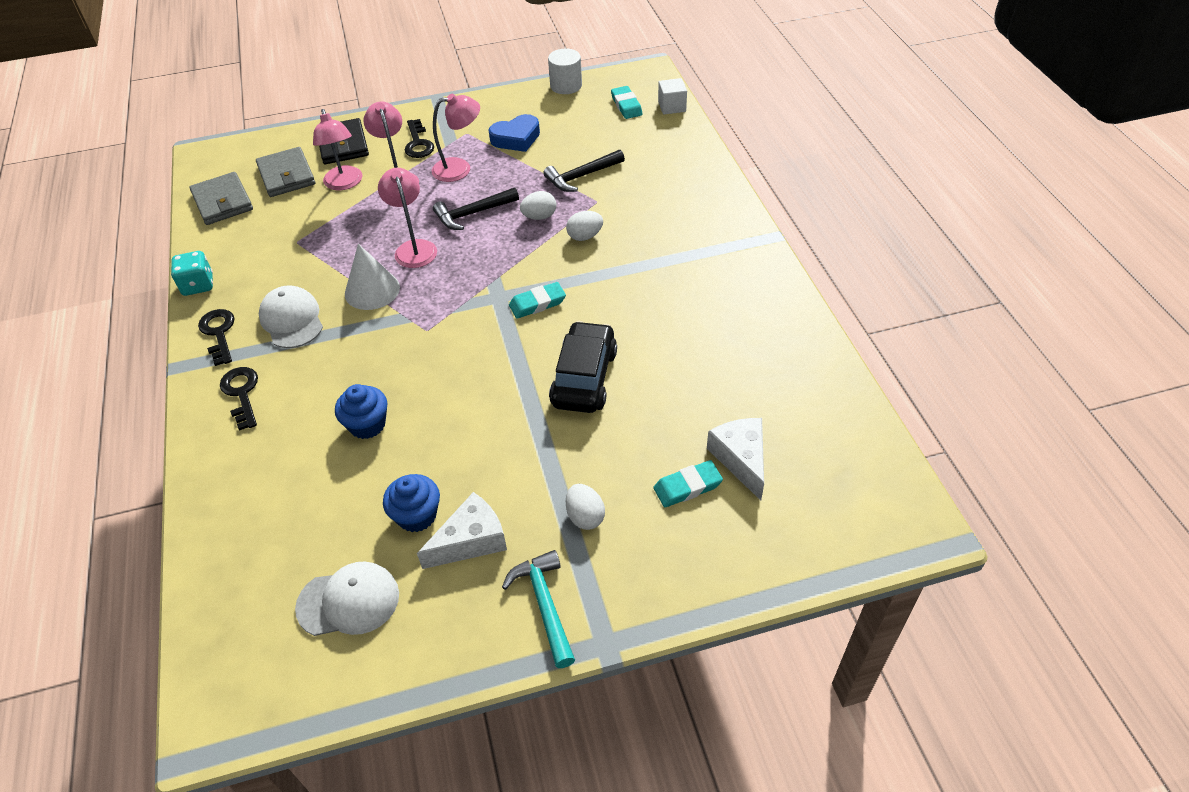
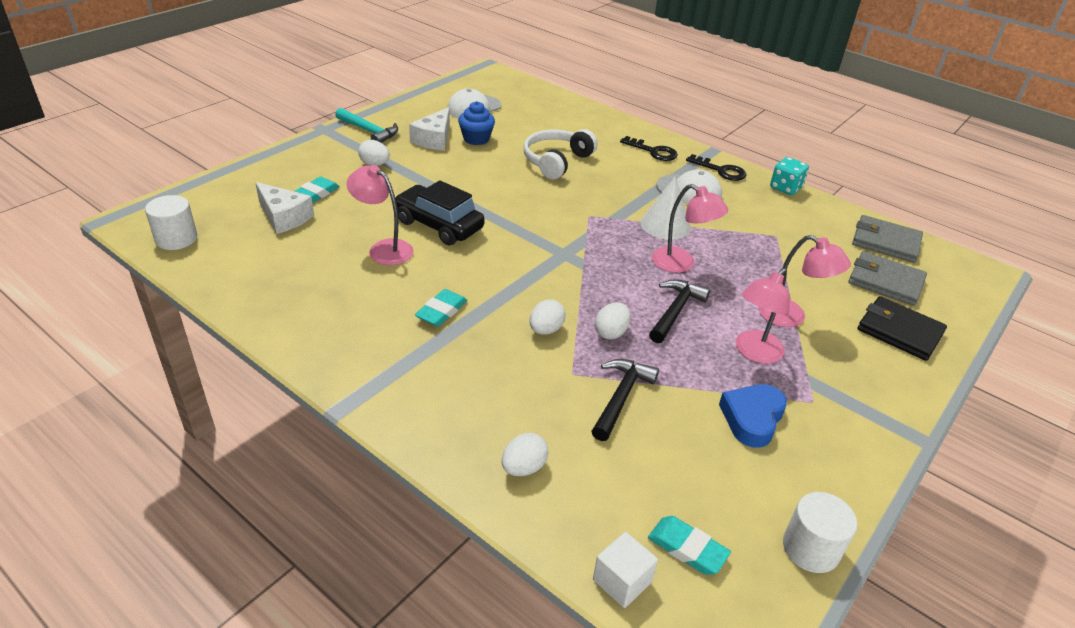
camera: 140 degrees right, 10 degrees down
pink lamp [313,109,362,190] -> pink lamp moved to [347,165,414,265]
blue cupcake [335,384,388,439] -> white headphones [523,129,598,179]
black key [405,119,434,158] -> none
turquoise eraser [509,282,566,319] -> turquoise eraser moved to [415,289,468,327]
black car [549,321,617,413] -> black car turned 150 degrees clockwise [395,180,484,245]
none -> white cylinder [145,195,197,250]
none -> white egg [502,433,548,476]

